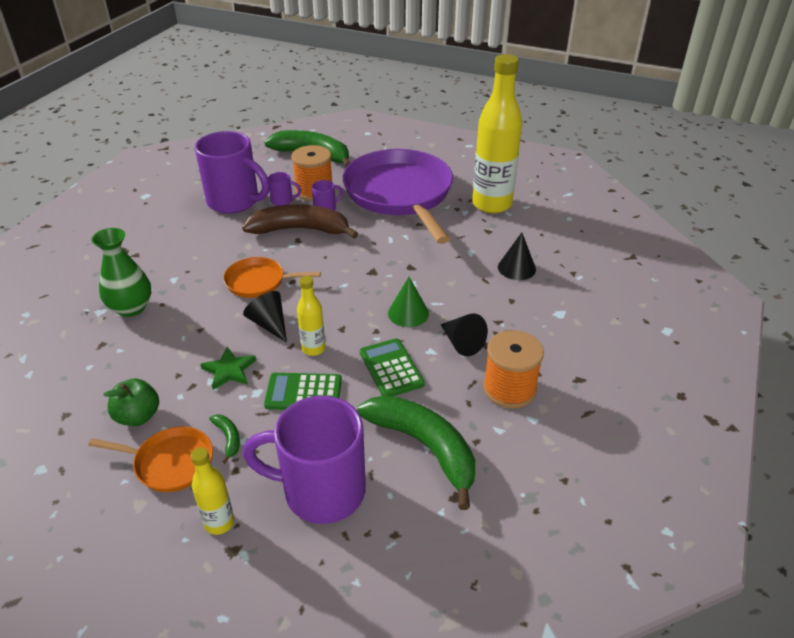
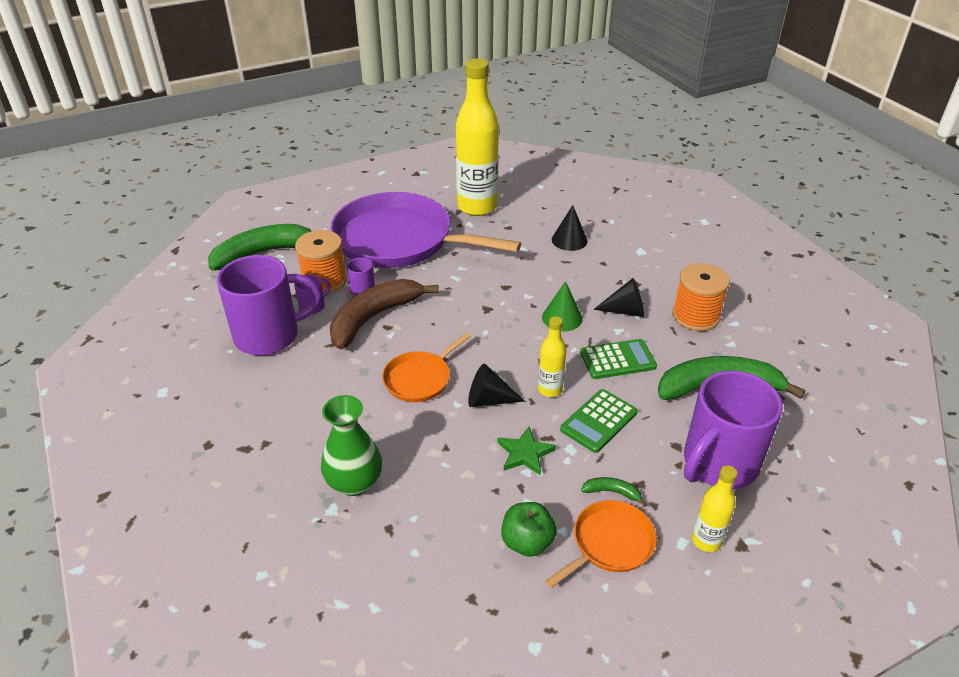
camera: 50 degrees left, 0 degrees up
green calculator [360,338,425,396] -> green calculator turned 150 degrees clockwise [580,339,657,379]

